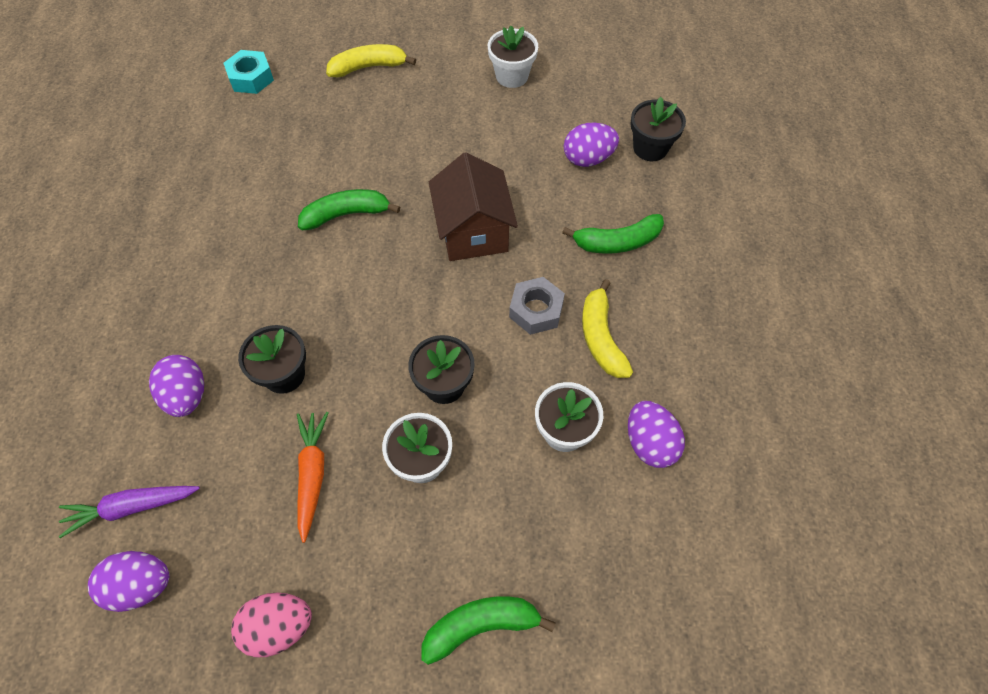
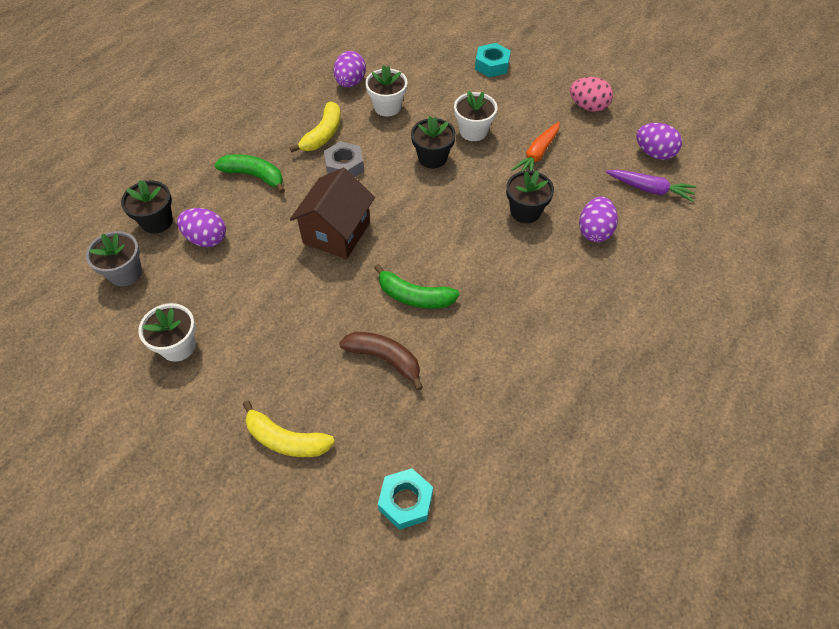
camera: 145 degrees left, 5 degrees down
green banana [422,597,556,665] -> turquoise nut [475,43,511,78]
none -> grey flower pot [86,231,142,286]
none -> brown banana [339,332,423,390]

